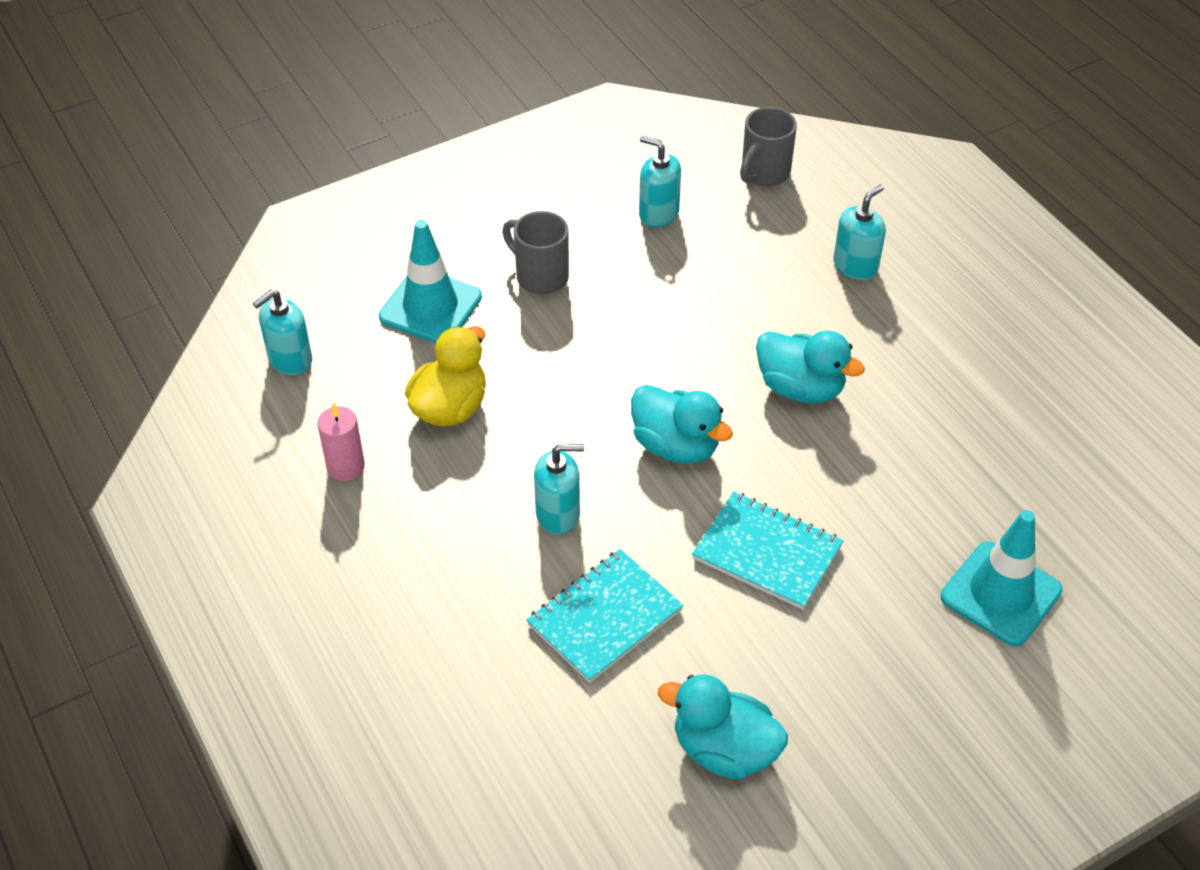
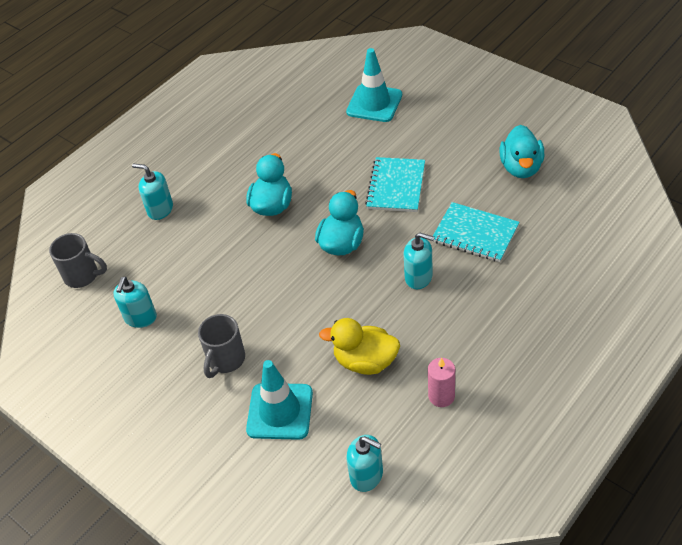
camera: 105 degrees left, 0 degrees up
turquoise soap dispenser [534,444,584,534] -> turquoise soap dispenser turned 135 degrees clockwise [404,233,435,289]

